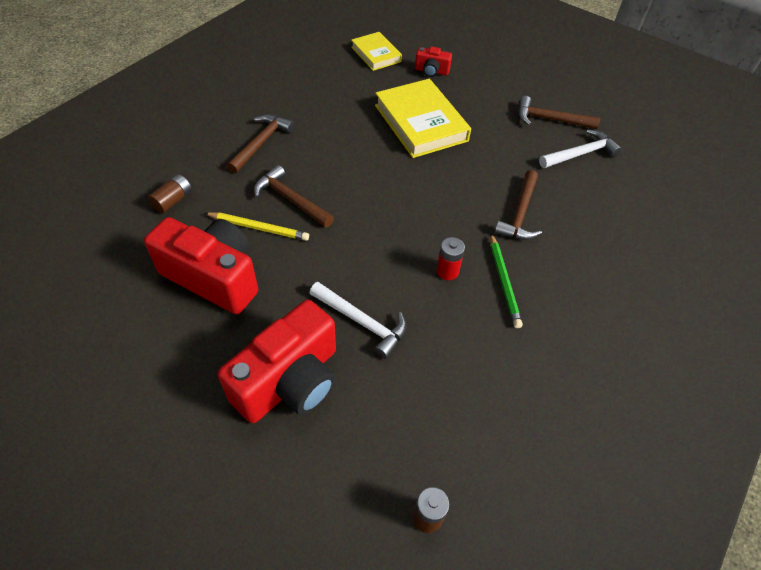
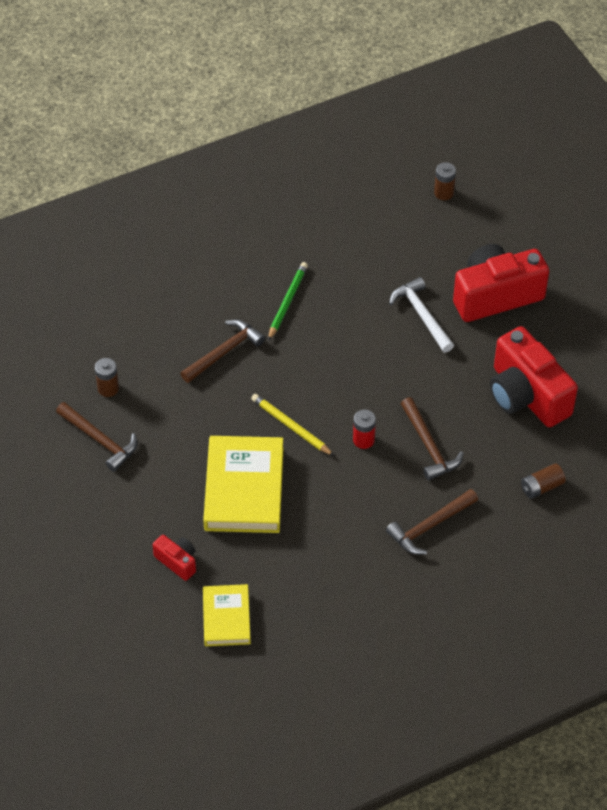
camera: 150 degrees left, 0 degrees up
yellow pencil [205,212,309,241] -> yellow pencil moved to [251,394,334,456]
red battery [436,237,465,280] -> red battery moved to [353,410,376,449]
white hammer [539,129,622,168] -> brown battery [95,358,119,397]

